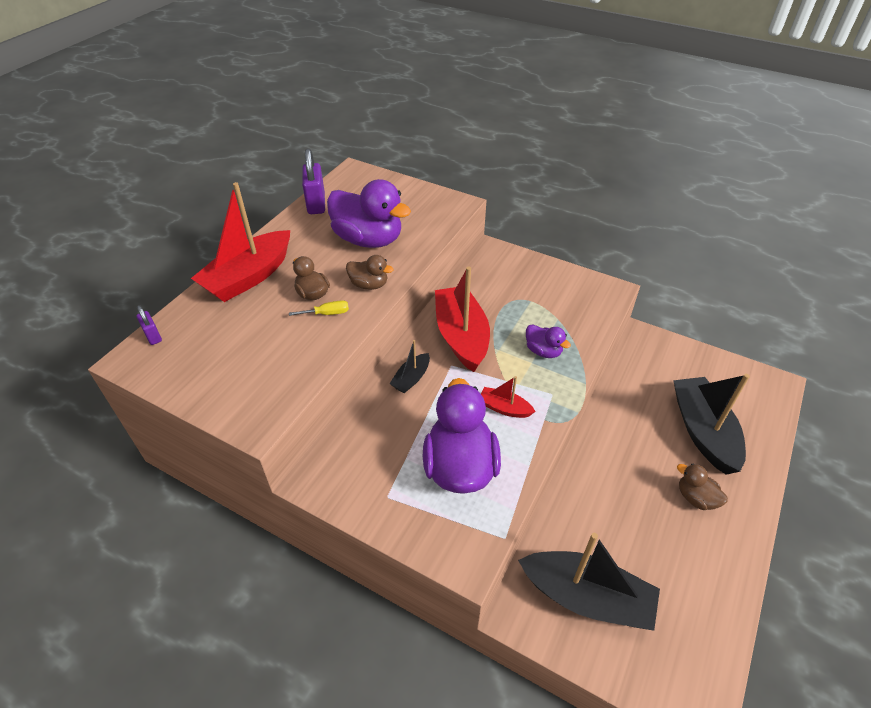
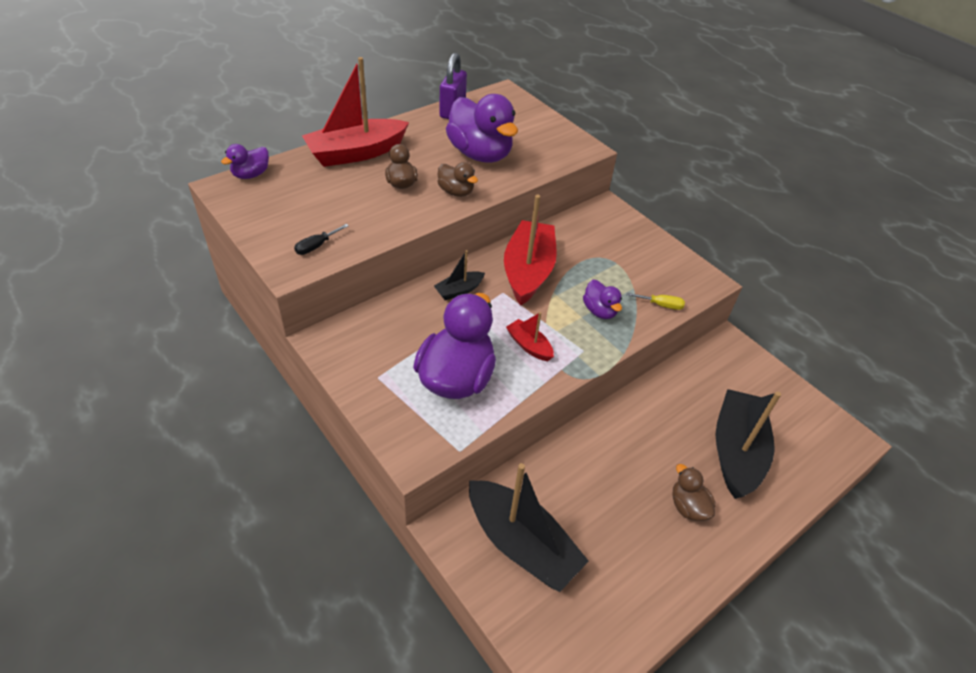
camera: 20 degrees right, 0 degrees up
purple padlock [136,305,162,345] -> purple duck [221,144,269,179]
yellow screwdriver [289,300,349,316] -> yellow screwdriver moved to [626,293,685,310]
none -> black screwdriver [294,224,349,255]

